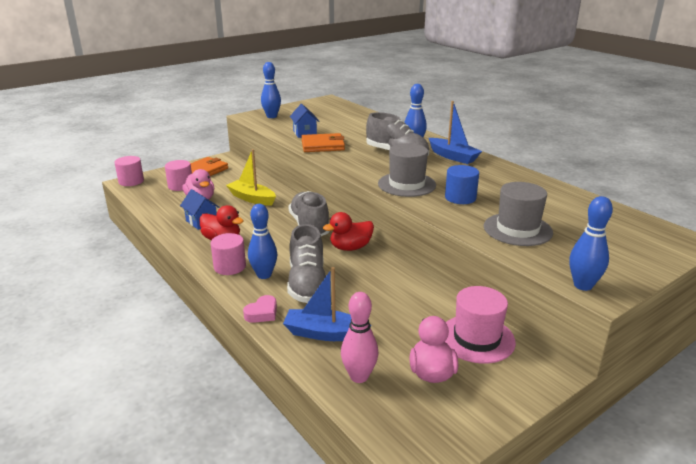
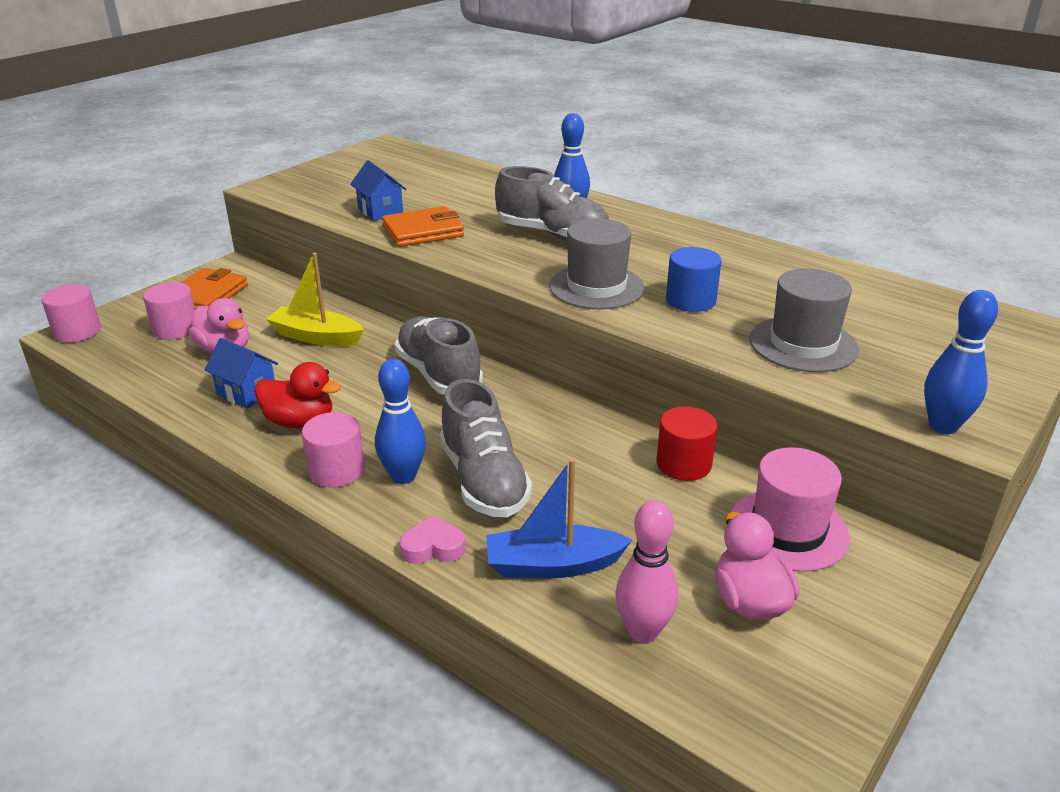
camera: 15 degrees left, 5 degrees up
pink heart [243,295,277,323] -> pink heart turned 120 degrees counterclockwise [400,515,466,564]
blue bowling pin [261,62,281,118] -> none
red duck [323,212,374,251] -> none
blue boat [429,101,482,164] -> none
none -> red cylinder [657,406,717,481]

